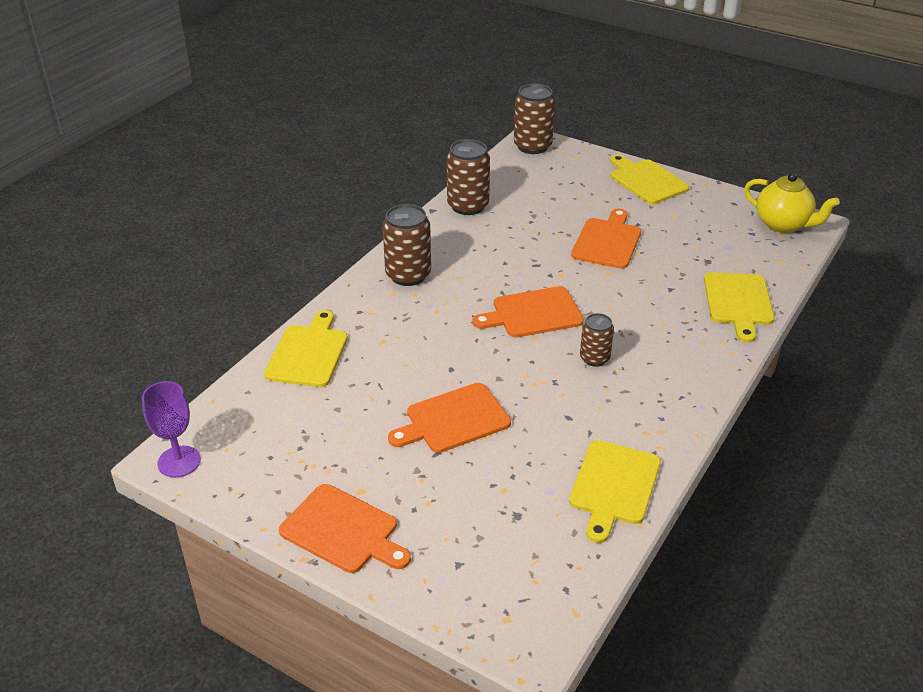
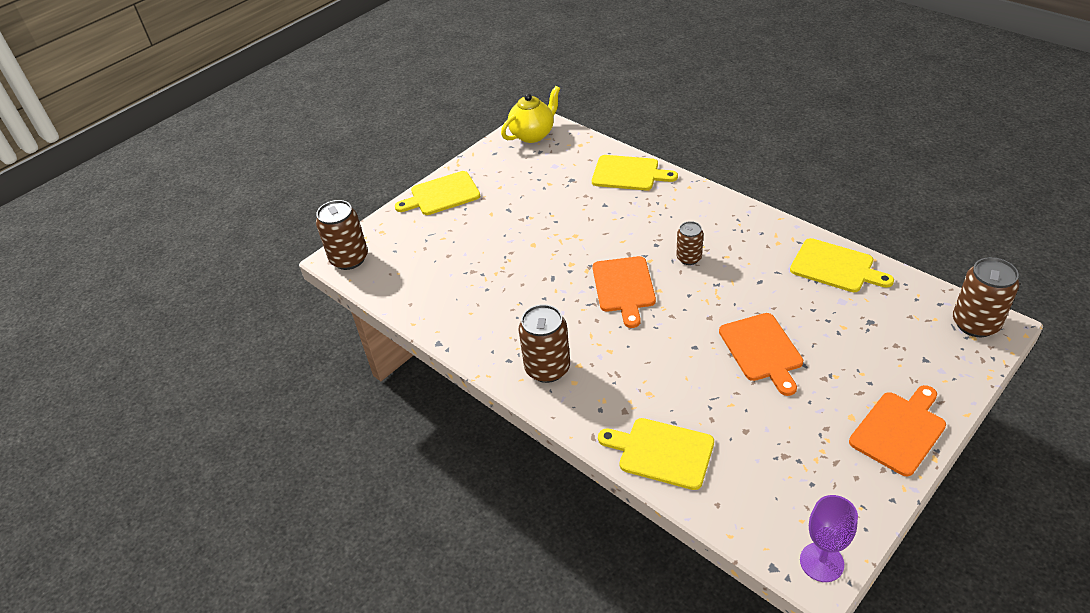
camera: 75 degrees left, 5 degrees up
brown can [447,139,490,215] -> brown can moved to [953,257,1019,337]
orange cutting board [571,209,641,269] -> none

